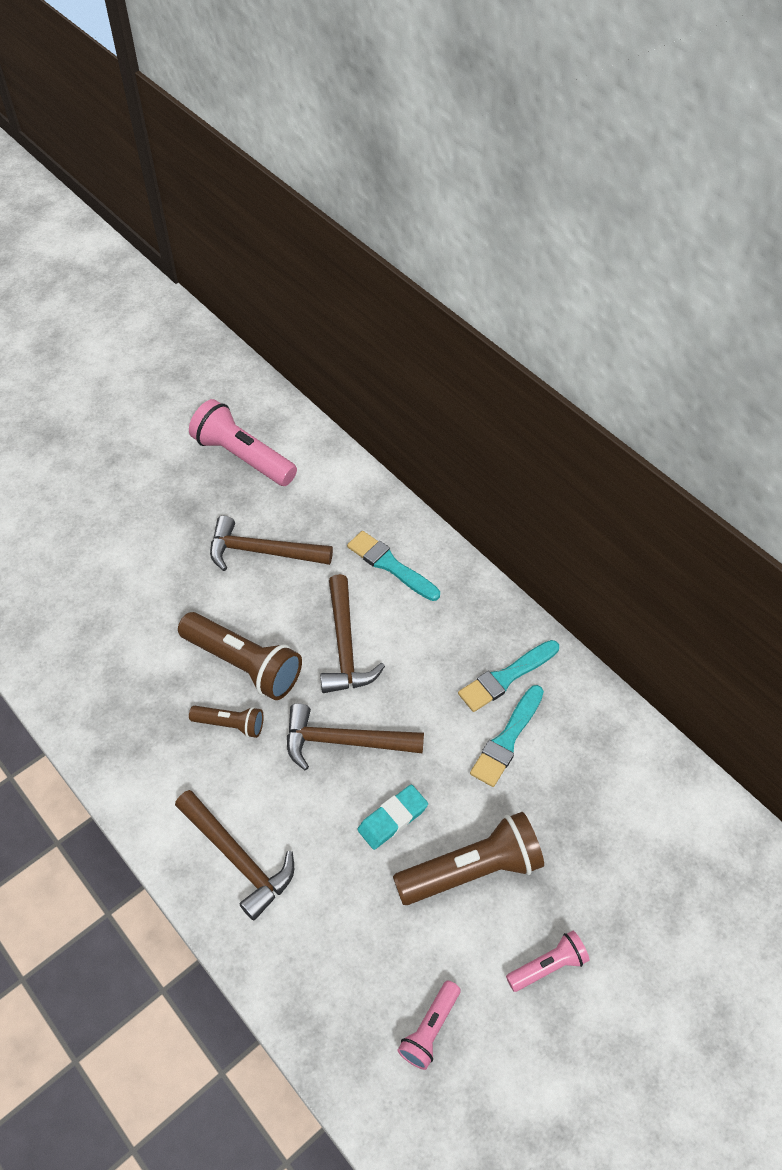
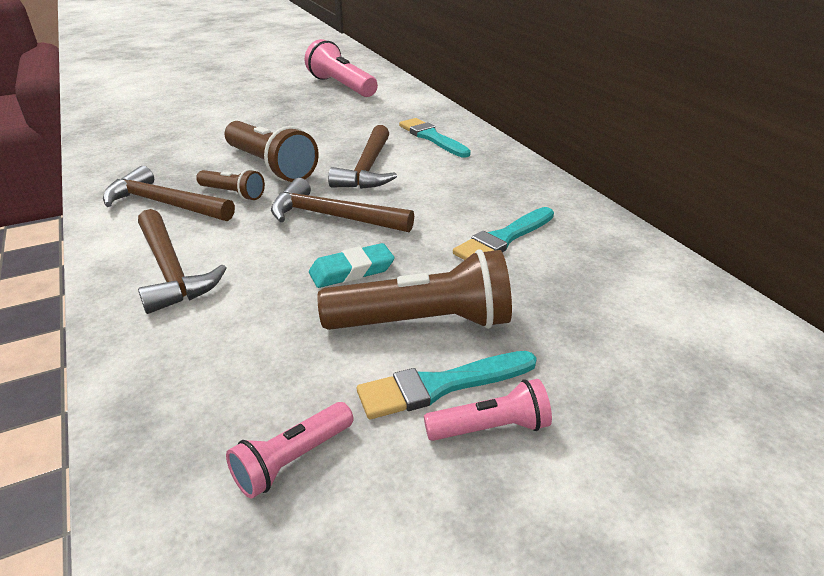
camera: 15 degrees right, 20 degrees down
brown hammer [210,516,333,571] -> brown hammer moved to [103,166,235,221]
turquoise brush [458,640,559,712] -> turquoise brush moved to [357,351,537,419]

